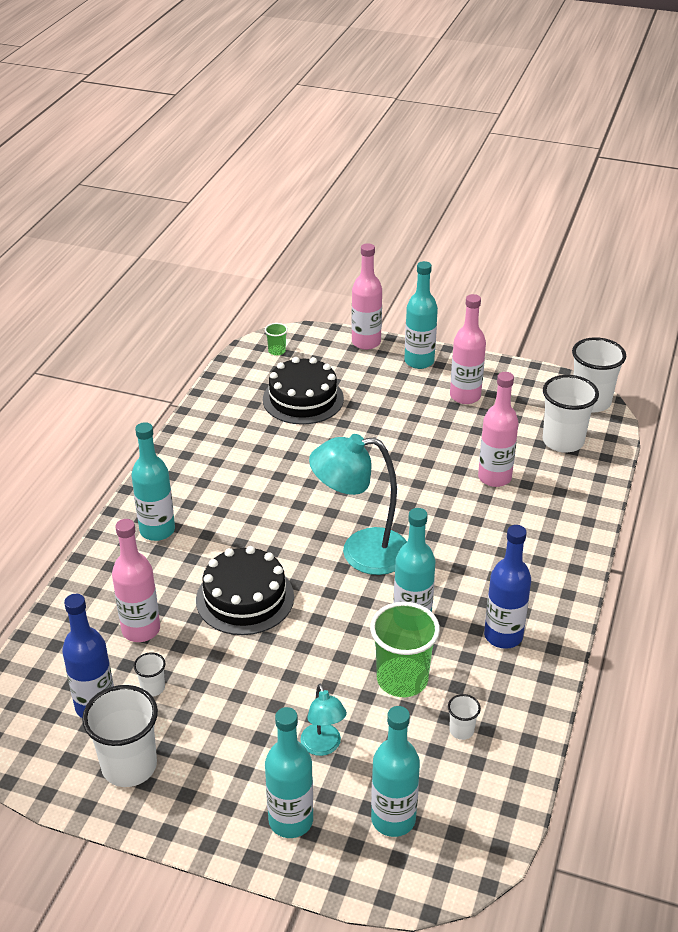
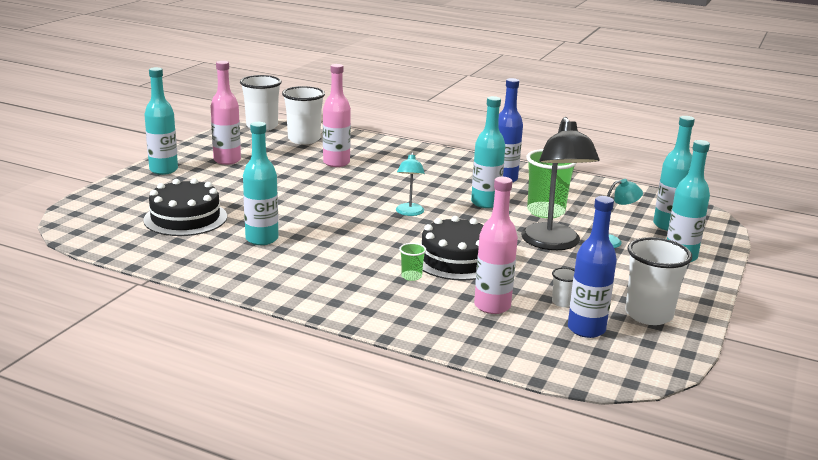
camera: 85 degrees left, 15 degrees down
turquoise bottle [132,422,175,541] -> turquoise bottle moved to [243,122,278,245]
green cup [265,323,288,356] -> green cup moved to [399,243,426,281]
turquoise lamp [309,434,407,575] -> turquoise lamp [396,152,425,216], size x0.51
pink bottle [352,243,382,350] -> none
white cup [448,694,481,740] -> none
none -> black lamp [521,117,600,250]

